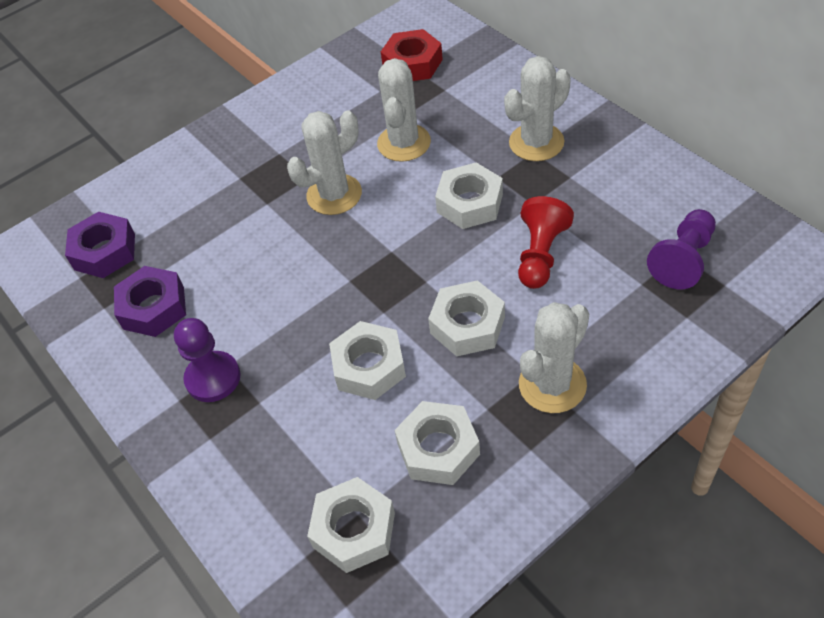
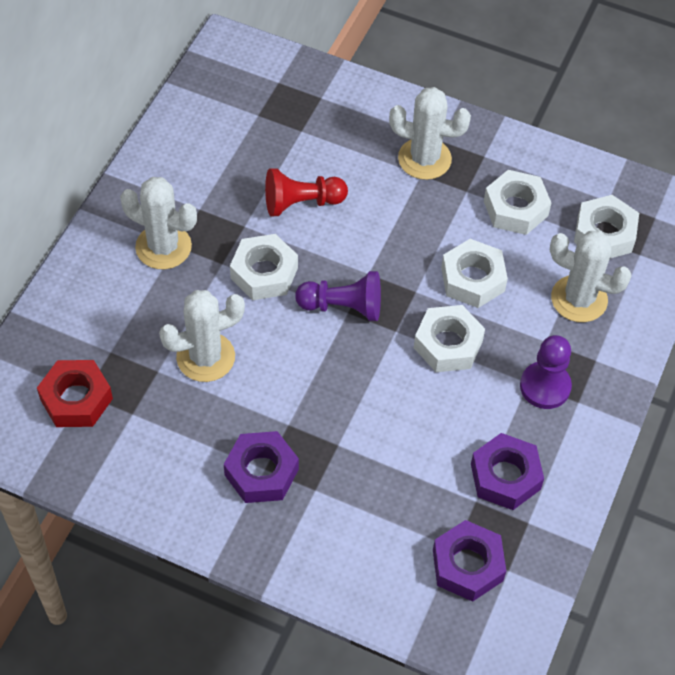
camera: 125 degrees left, 5 degrees up
white cactus [287,110,362,215] -> white cactus moved to [550,231,632,322]
white nut [428,280,505,357] -> white nut moved to [414,305,485,372]
purple pawn [647,209,716,289] -> purple pawn moved to [295,271,381,321]
none -> purple nut [224,431,299,503]

